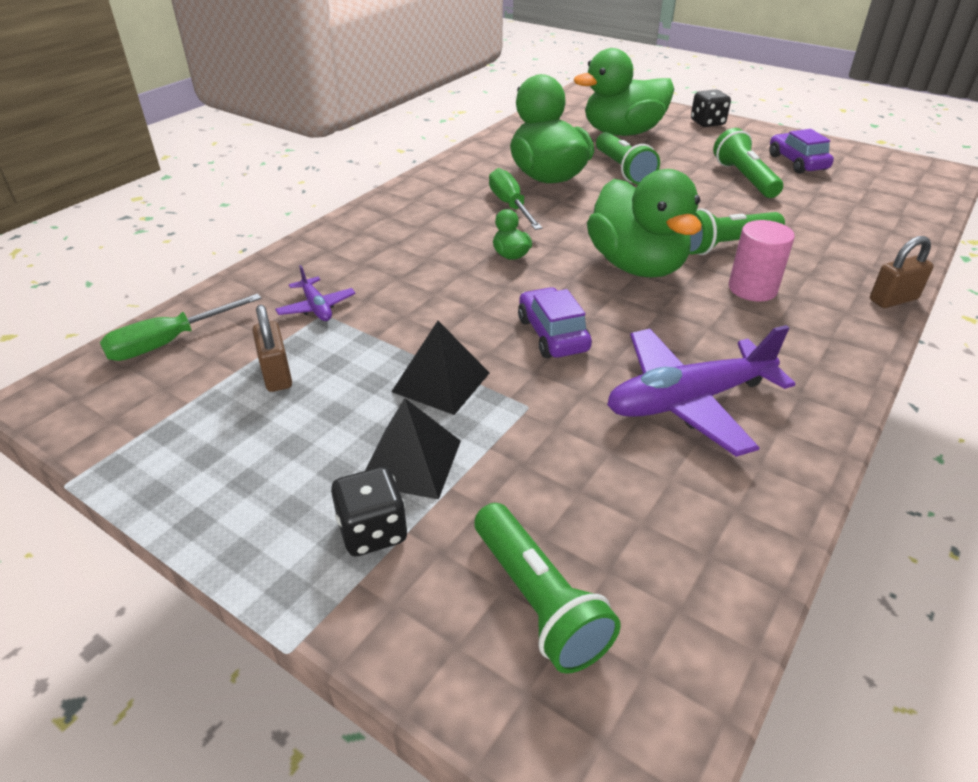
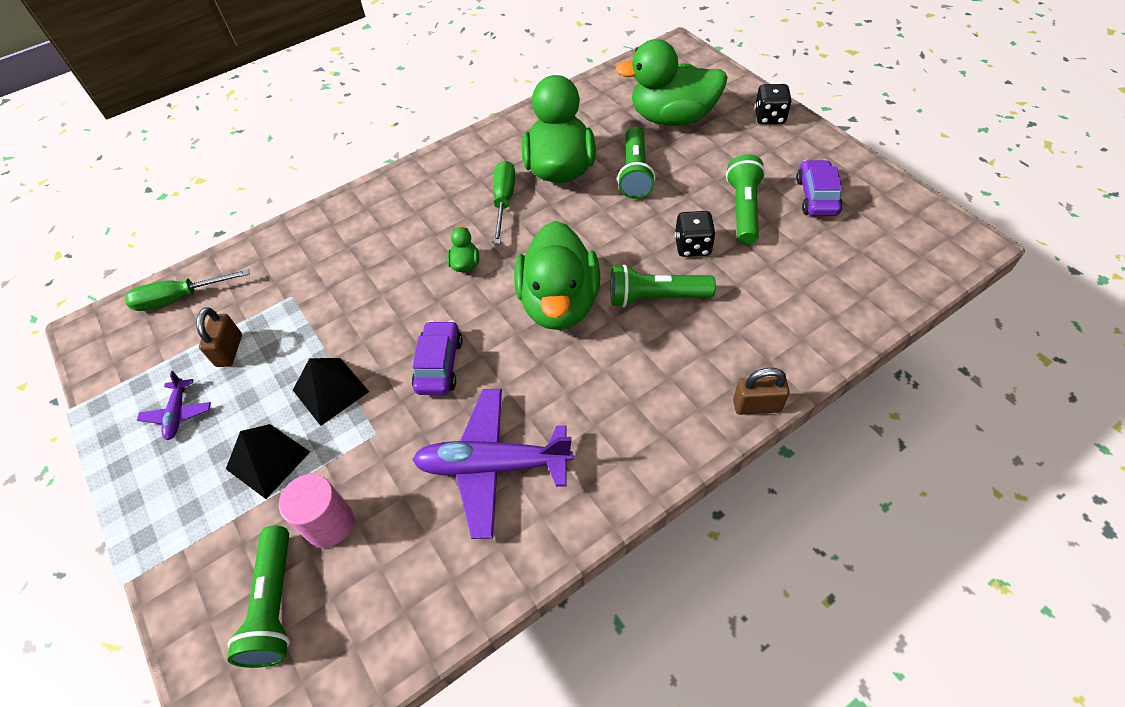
camera: 25 degrees right, 15 degrees up
purple plane [275,265,356,321] -> purple plane moved to [137,371,211,440]
black dice [331,467,408,556] -> black dice moved to [675,211,716,257]
pink cylinder [729,220,795,301] -> pink cylinder moved to [279,474,354,548]

